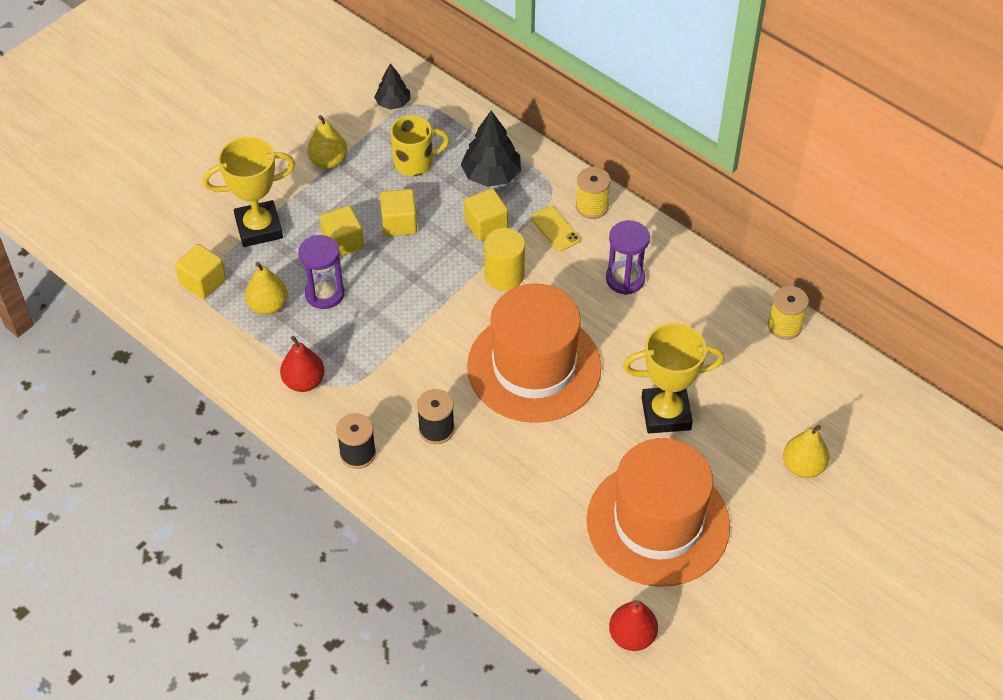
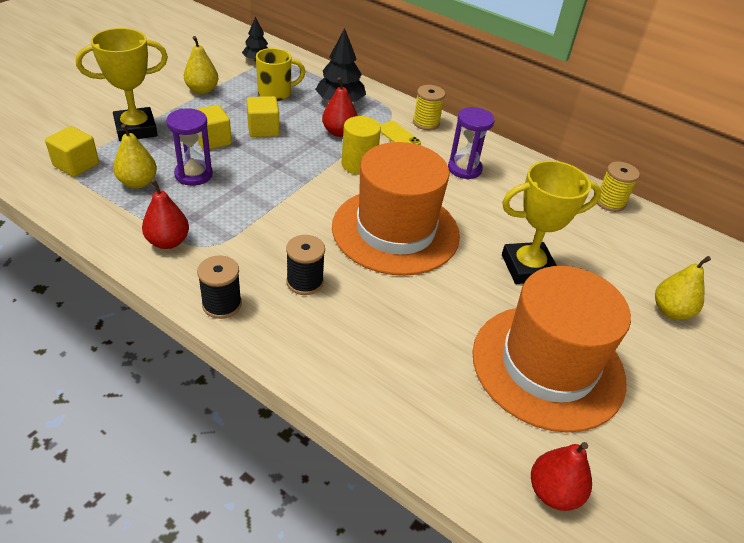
camera: 10 degrees left, 10 degrees down
yellow cube [464,188,508,241] -> red pear [322,77,357,137]

